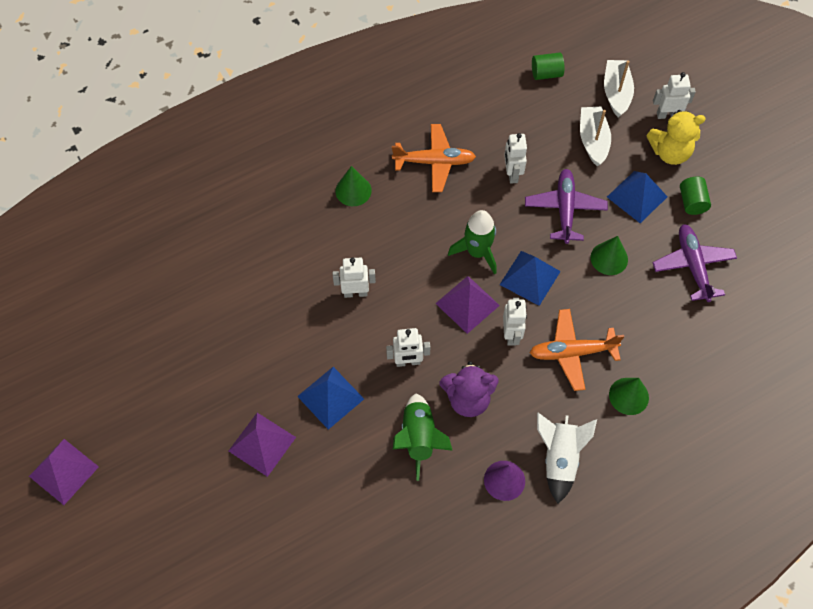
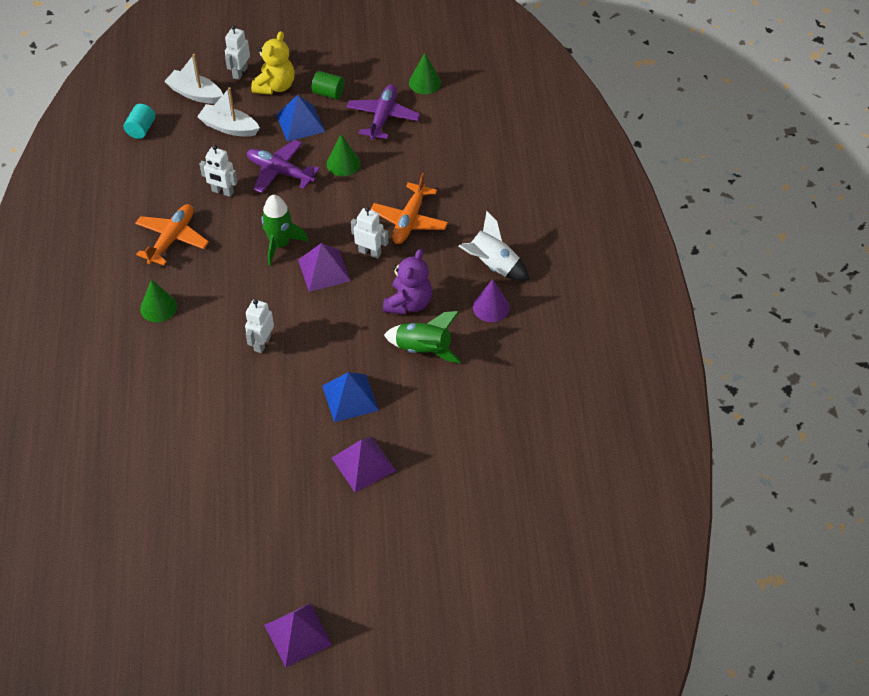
camera: 65 degrees left, 10 degrees down
white robot [386,328,430,367] -> none
blue pyramid [500,251,561,306] -> none
green cylinder [532,53,564,80] -> turquoise cylinder [123,104,156,139]
green cone [609,378,649,415] -> green cone moved to [409,53,441,94]
purple plane [653,224,737,302] -> purple plane turned 90 degrees clockwise [347,84,420,140]

